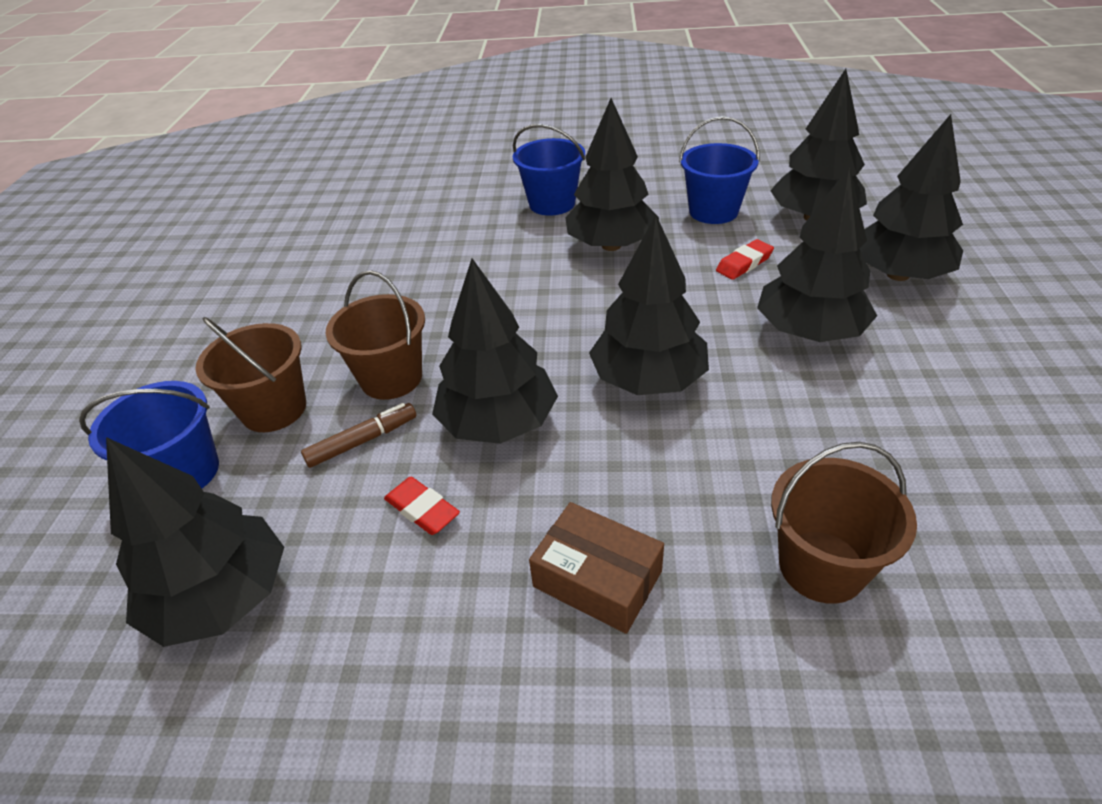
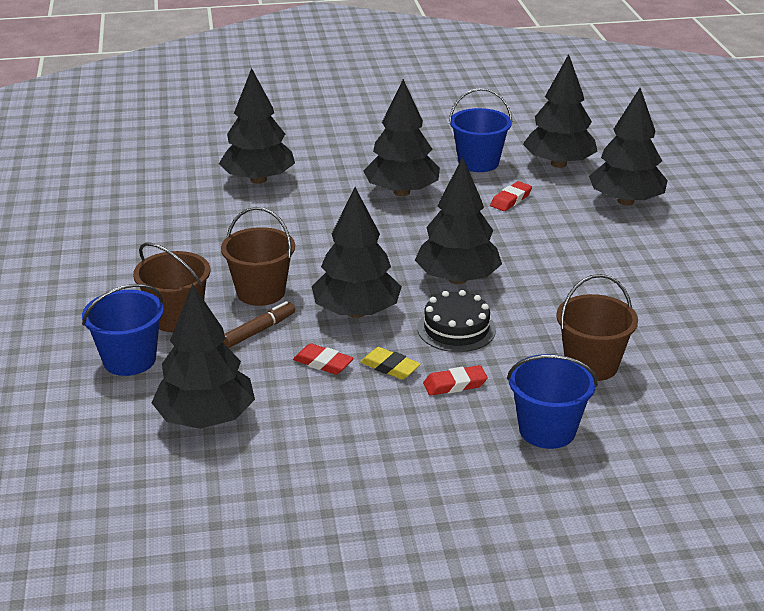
camera: 15 degrees left, 10 degrees down
blue bucket [513,124,585,216] -> blue bucket moved to [507,354,598,449]
brown box [529,502,664,634] -> red eraser [423,365,488,396]
black tree [757,166,877,342] -> black tree moved to [219,68,295,184]
none -> yellow eraser [360,347,421,380]
none -> black cake [418,290,496,352]

